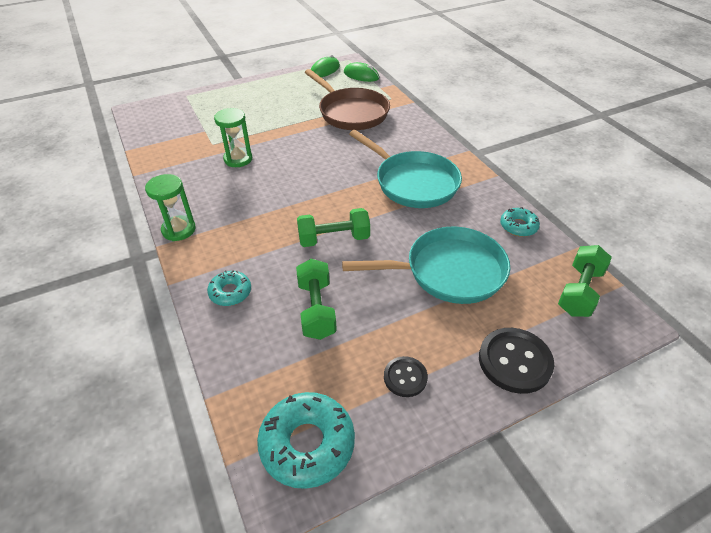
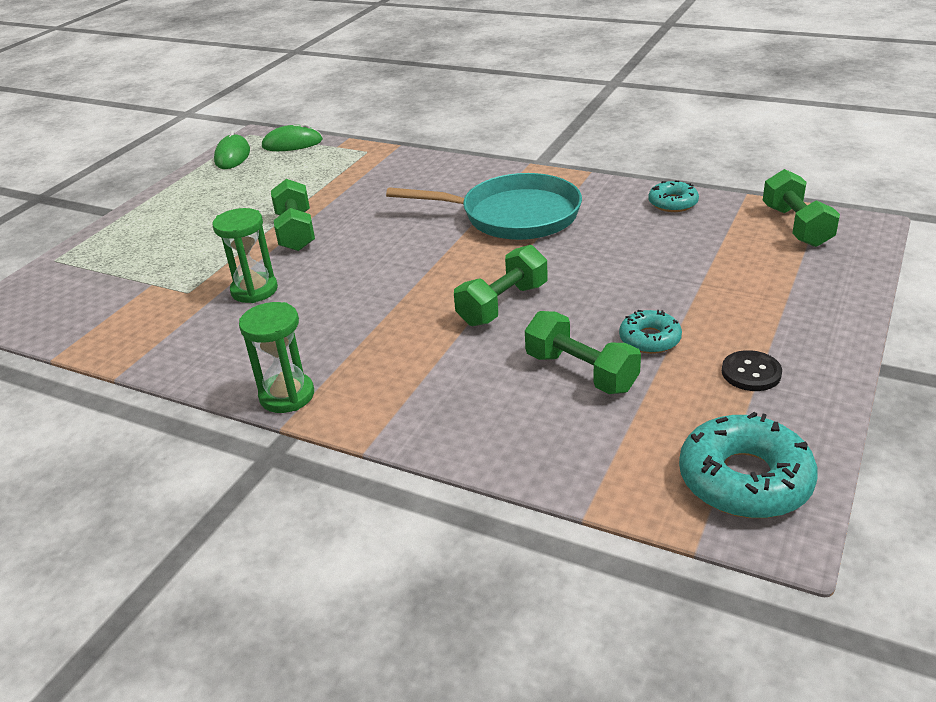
camera: 35 degrees left, 10 degrees down
turquoise donut [207,270,251,306] -> turquoise donut moved to [619,310,682,354]
brown pan [304,69,390,130] -> none
turquoise pan [342,227,510,304] -> none
black button [479,328,554,394] -> none
none -> green dumbbell [271,179,315,251]

